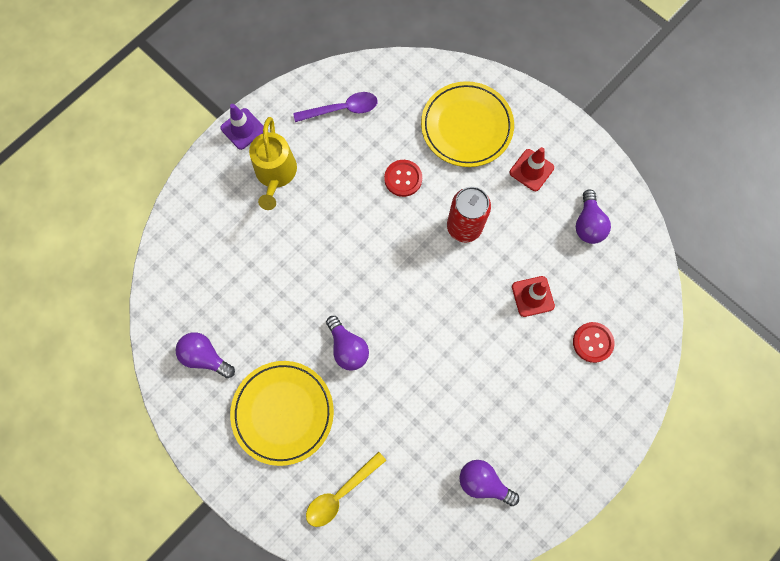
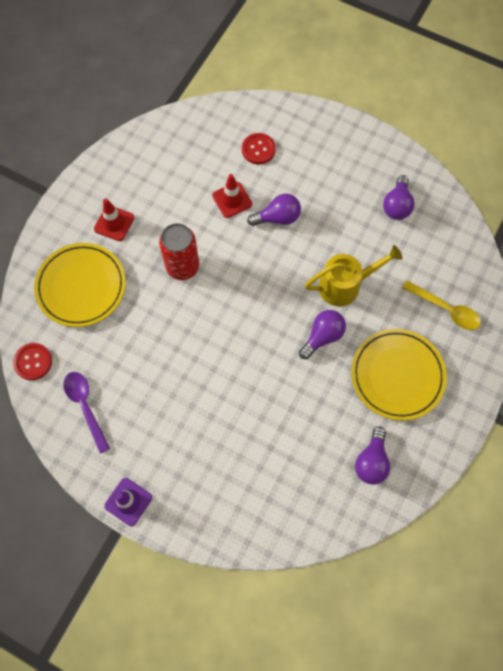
camera: 105 degrees left, 5 degrees down
yellow watering can [249,117,297,210] -> yellow watering can moved to [305,245,402,306]
red button [384,160,422,197] -> red button moved to [13,343,52,380]
purple light bulb [576,189,611,244] -> purple light bulb moved to [247,194,301,226]

